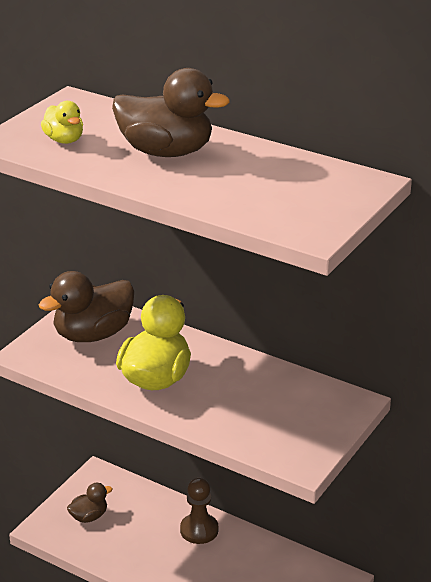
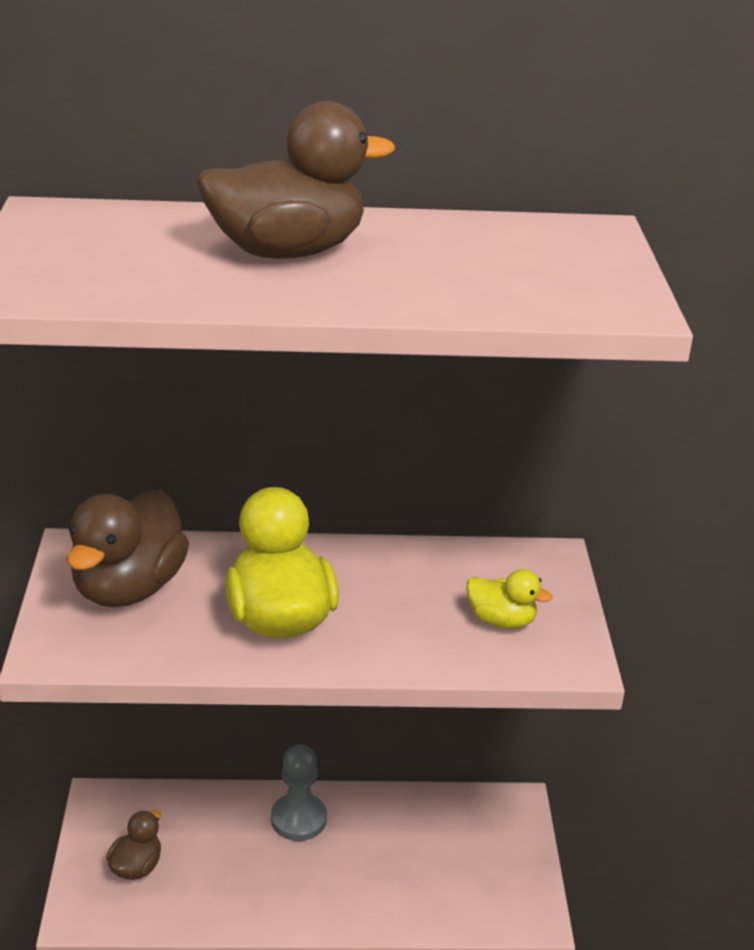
camera: 35 degrees left, 0 degrees up
yellow duck [41,101,83,144] -> yellow duck moved to [466,569,552,629]
brown pawn [180,478,218,544] -> grey pawn [271,745,327,841]

